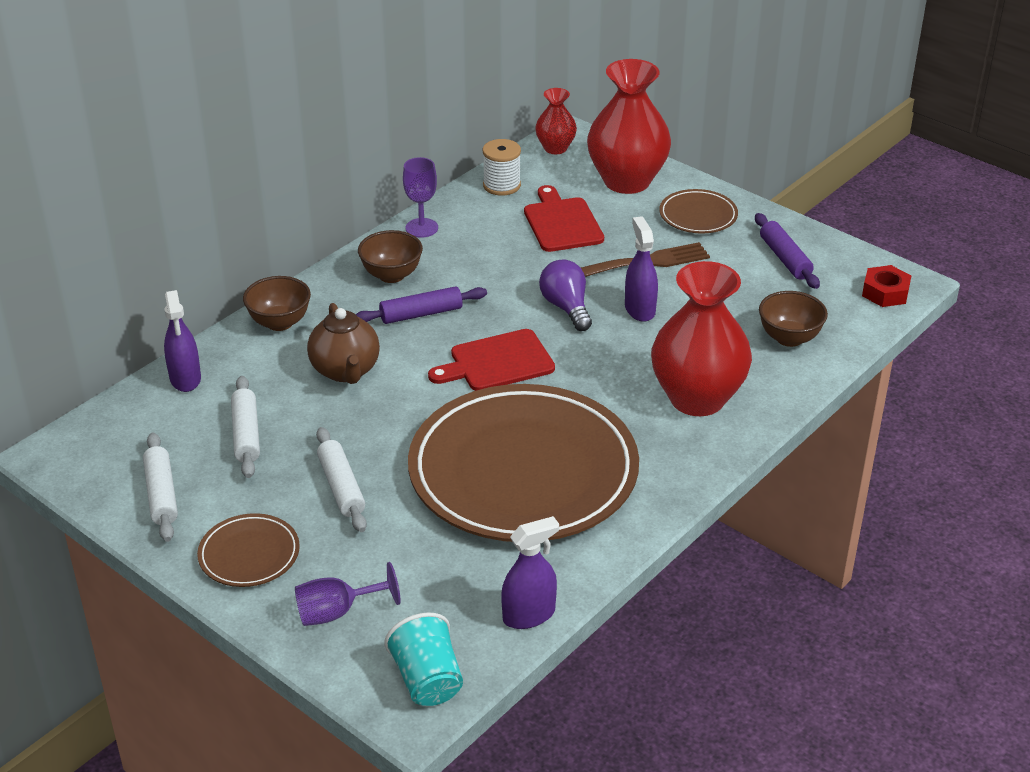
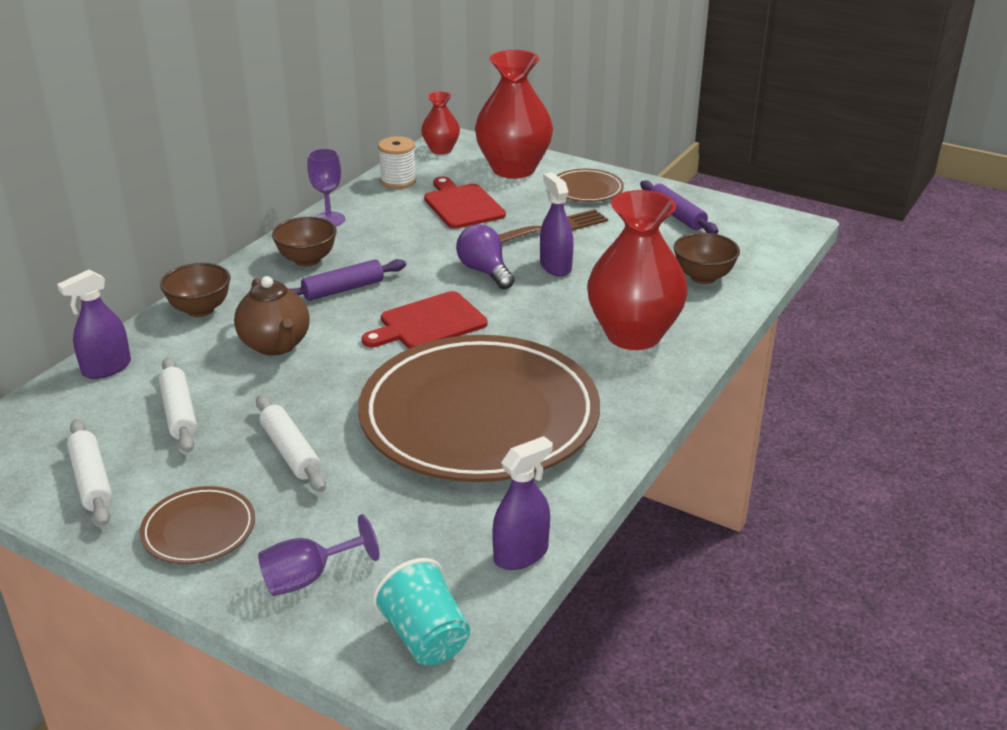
camera: 10 degrees left, 5 degrees down
purple spray bottle [164,290,201,392] -> purple spray bottle turned 75 degrees clockwise [57,270,131,379]
red nut [862,265,911,307] -> none

